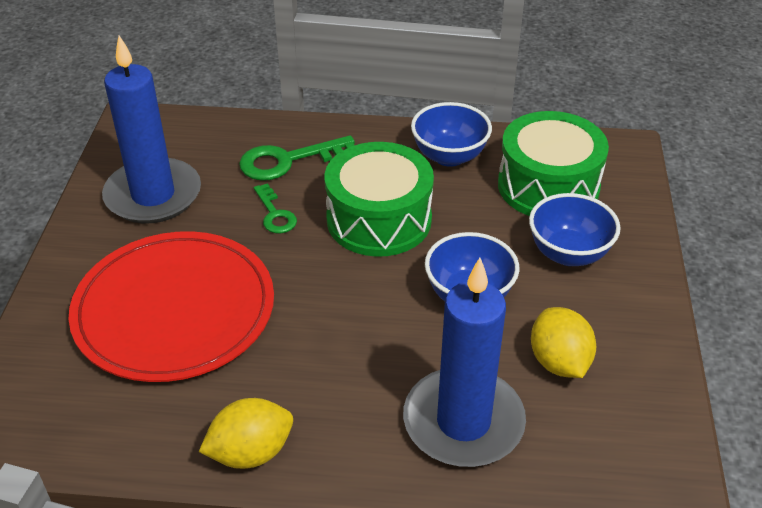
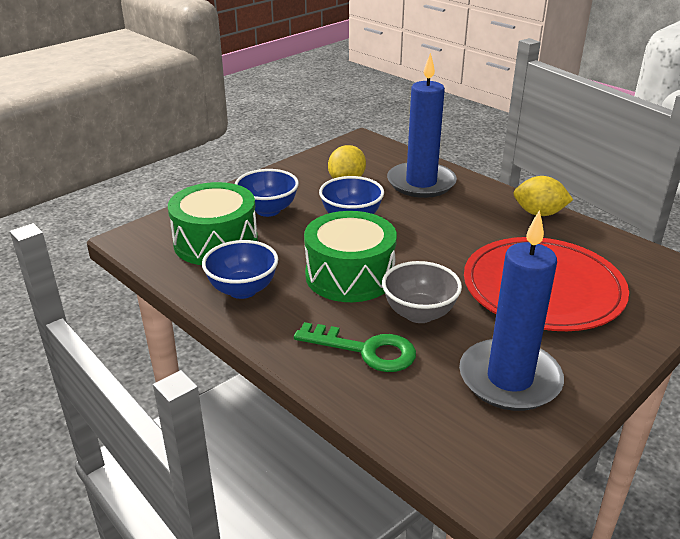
camera: 140 degrees left, 10 degrees down
green key [254,183,297,233] -> grey bowl [382,261,462,323]

